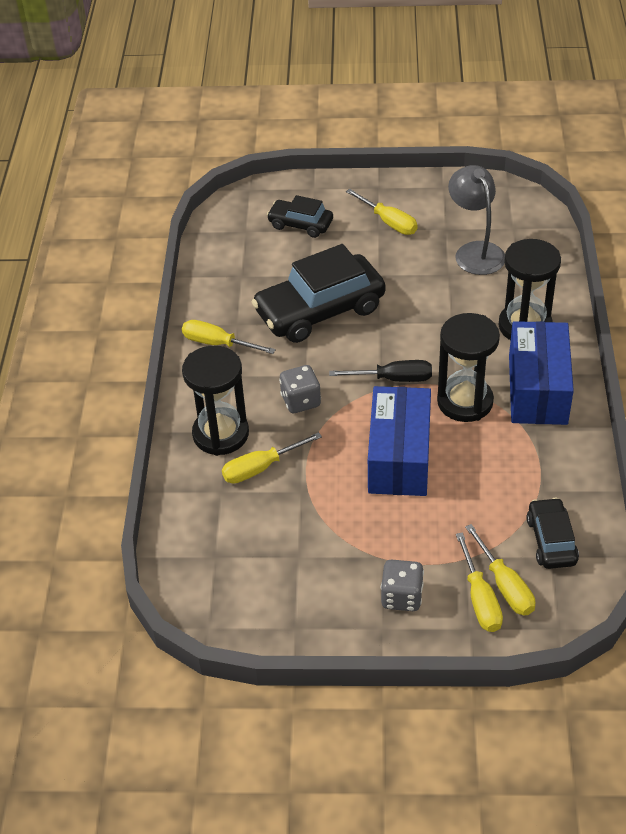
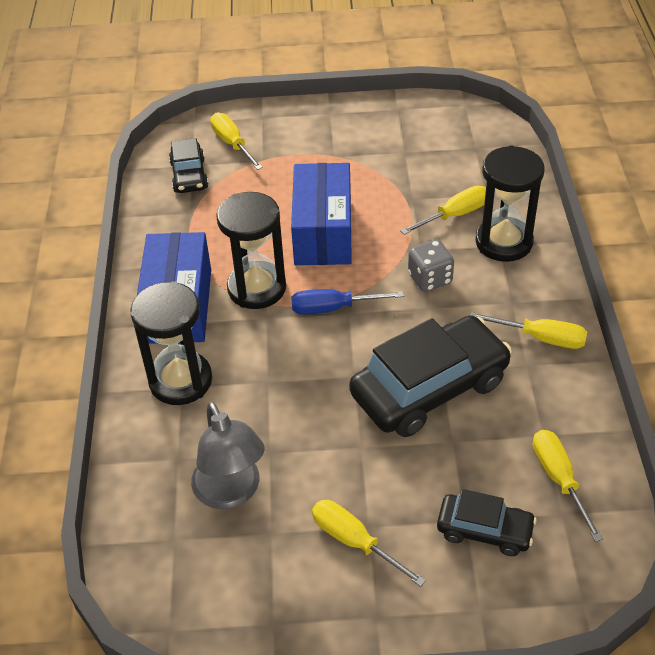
camera: 175 degrees right, 0 degrees up
black screwdriver [329,360,432,382] -> blue screwdriver [291,289,404,315]
grey dice [381,559,424,611] -> none
yellow screwdriver [456,532,503,632] -> yellow screwdriver moved to [533,430,603,542]

